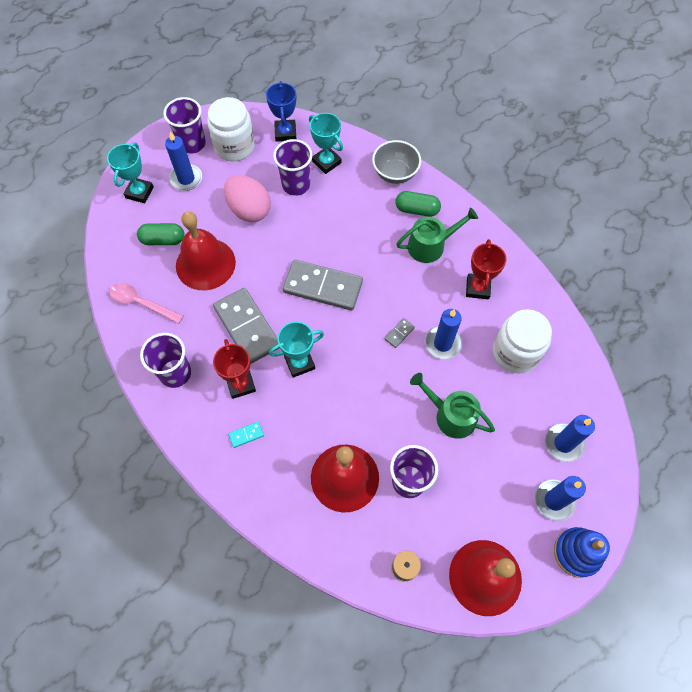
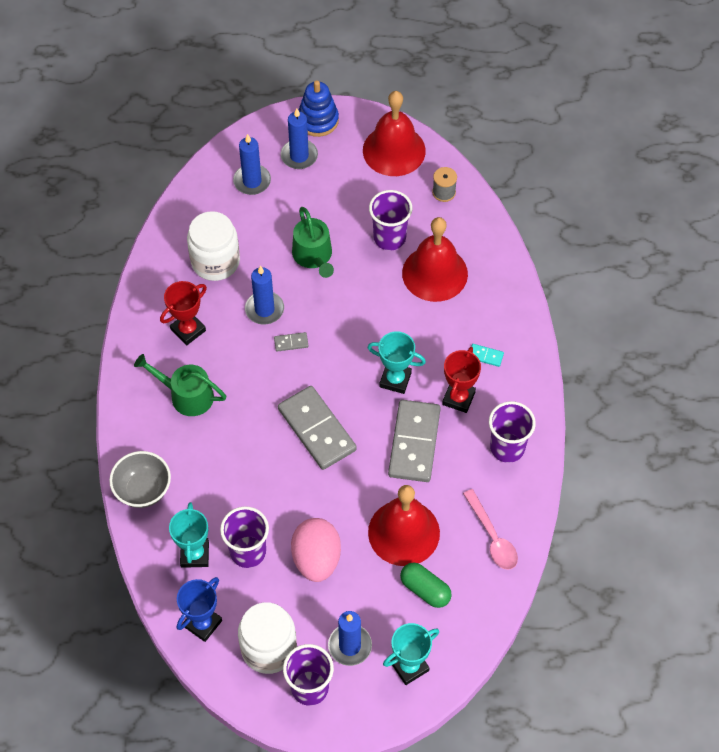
camera: 140 degrees left, 5 degrees down
green capsule [395,191,441,217] -> none

